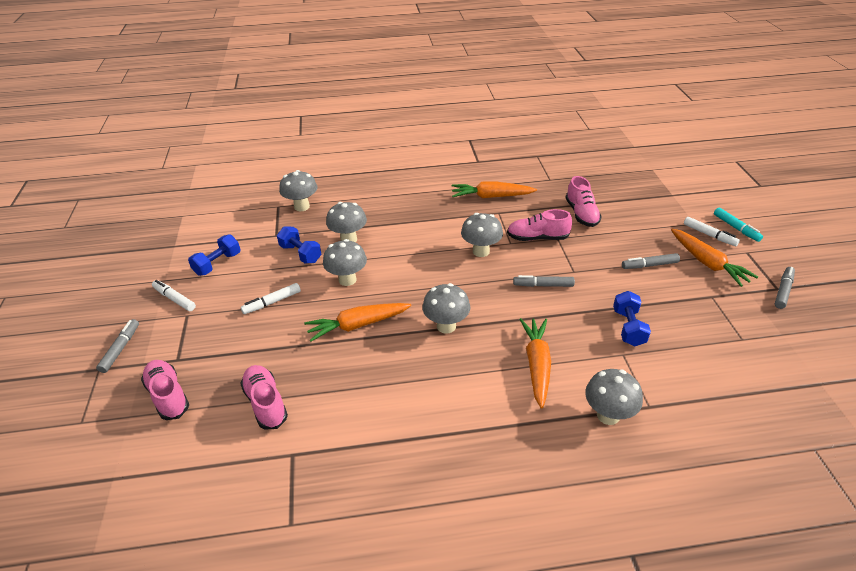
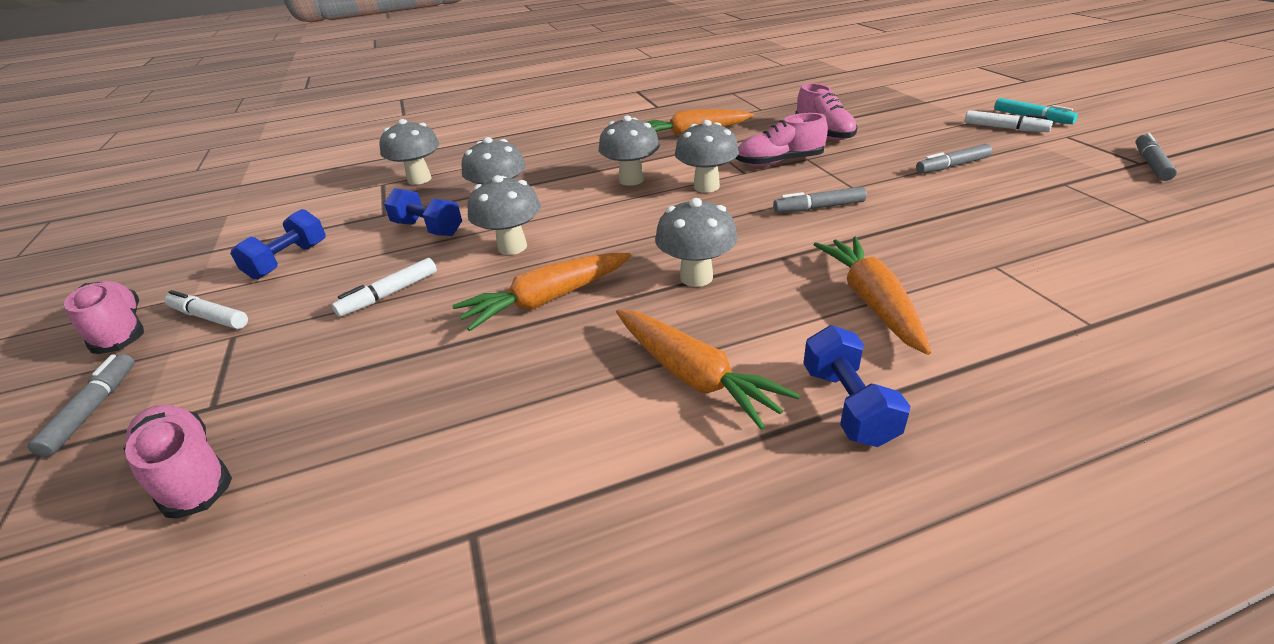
camera: 10 degrees left, 5 degrees down
pink shoe [240,365,288,429] -> pink shoe moved to [64,281,144,354]
grey mushroom [585,369,643,425] -> grey mushroom moved to [599,115,660,186]
blue dumbbell [613,291,651,346] -> blue dumbbell moved to [803,325,910,447]
orange carrot [671,229,758,287] -> orange carrot moved to [616,309,800,430]

